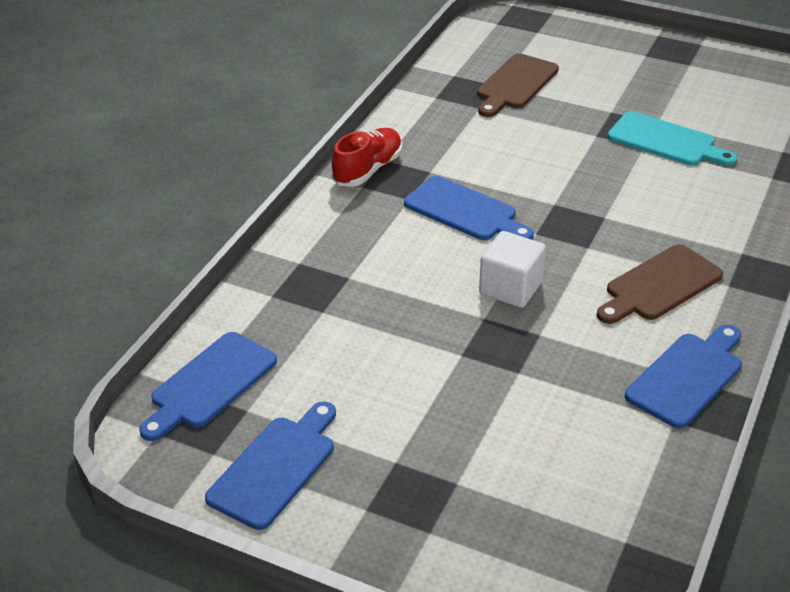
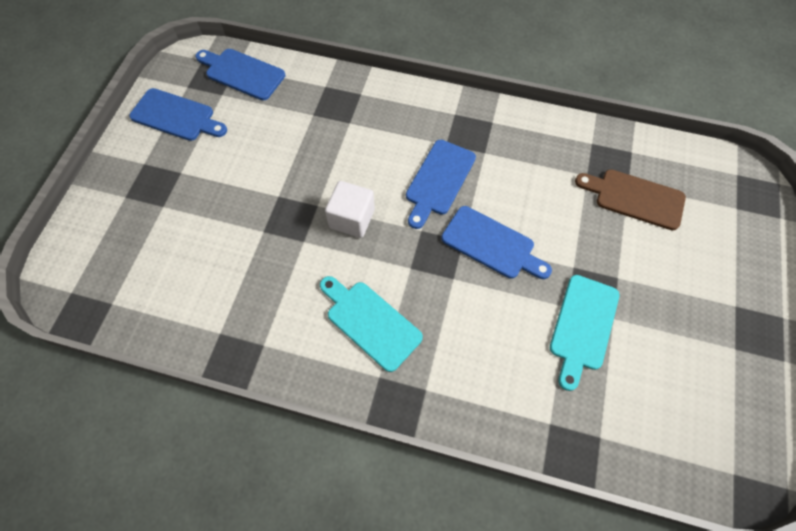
camera: 80 degrees right, 25 degrees up
red shoe [331,128,402,187] -> none
brown cutting board [597,244,723,324] -> turquoise cutting board [320,276,423,372]
blue cutting board [625,325,742,429] -> blue cutting board moved to [441,206,552,279]

